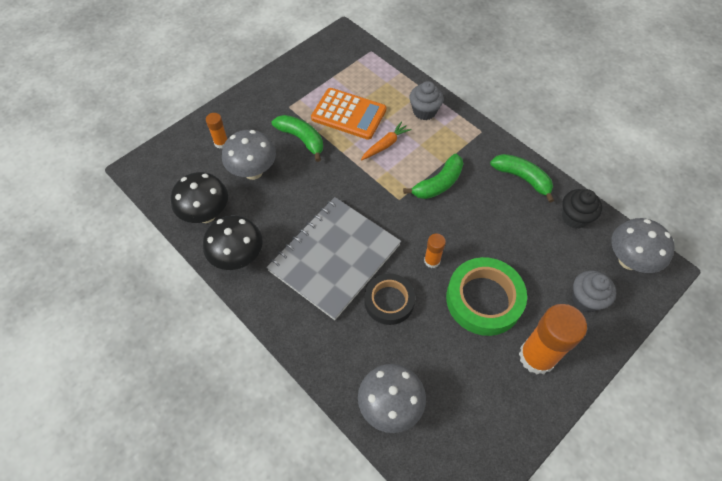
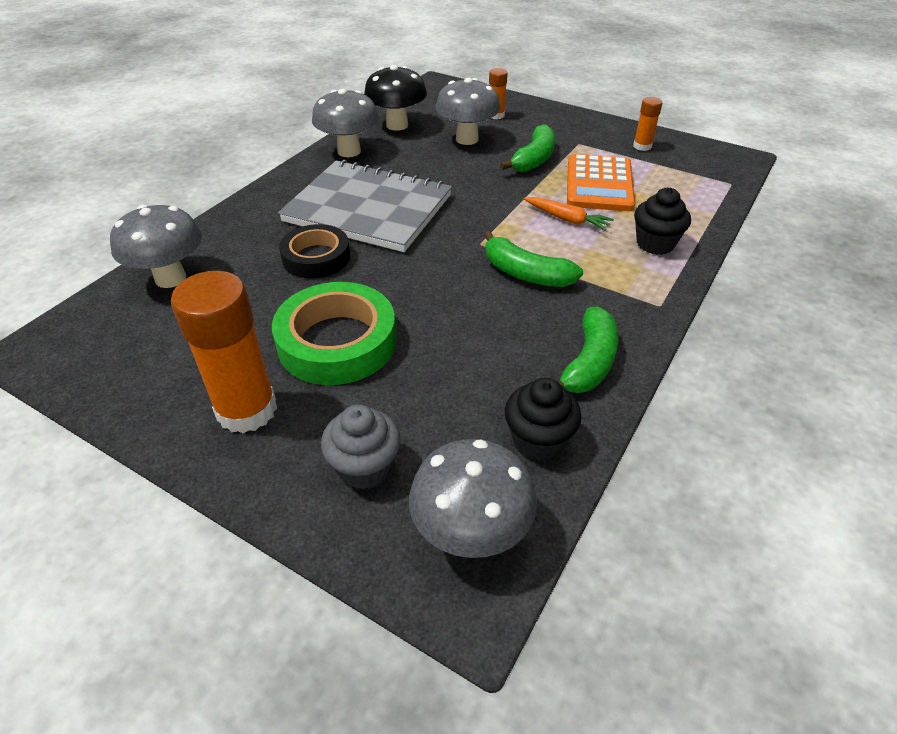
camera: 75 degrees right, 15 degrees down
black mushroom [203,215,263,270] -> grey mushroom [312,89,379,157]
grey cupcake [409,81,444,120] -> black cupcake [634,188,691,255]
orange glue stick [424,233,446,268] -> orange glue stick moved to [633,97,662,151]

